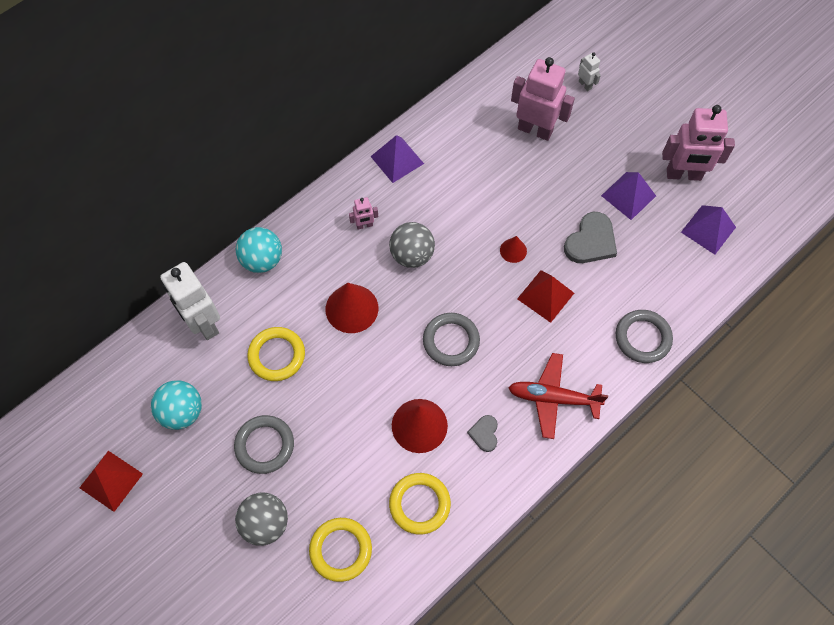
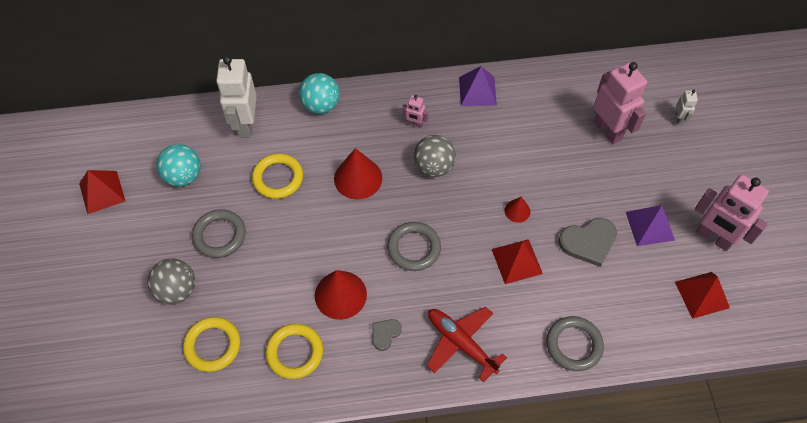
camera: 35 degrees right, 5 degrees down
purple pyramid [681,205,736,255] -> red pyramid [675,272,730,319]

